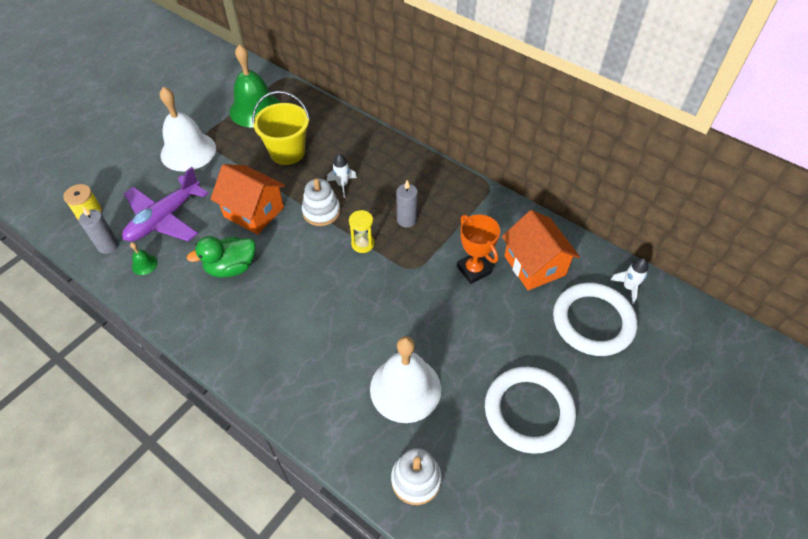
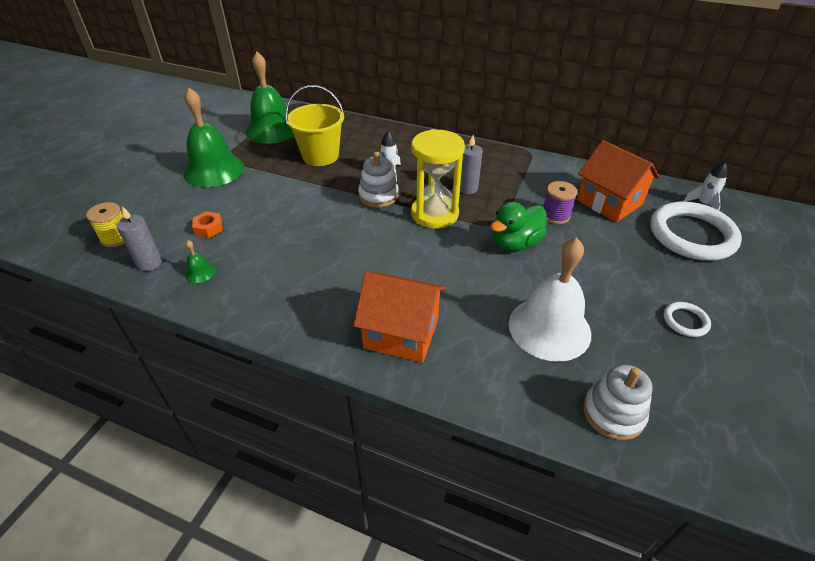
camera: 15 degrees left, 10 degrees down
purple plane [122,167,208,242] -> orange nut [192,211,223,238]
white bell [160,87,216,171] -> green bell [184,88,244,187]
green duck [187,236,256,277] -> green duck moved to [491,202,547,251]
orange house [210,164,285,235] -> orange house moved to [353,272,446,363]
yellow hourglass [349,210,375,253] -> yellow hourglass [411,129,465,229], size x1.94
orange trophy [457,214,500,284] -> purple spool [543,181,577,224]
white ring [485,367,576,454] -> white ring [664,302,711,337], size x0.45

